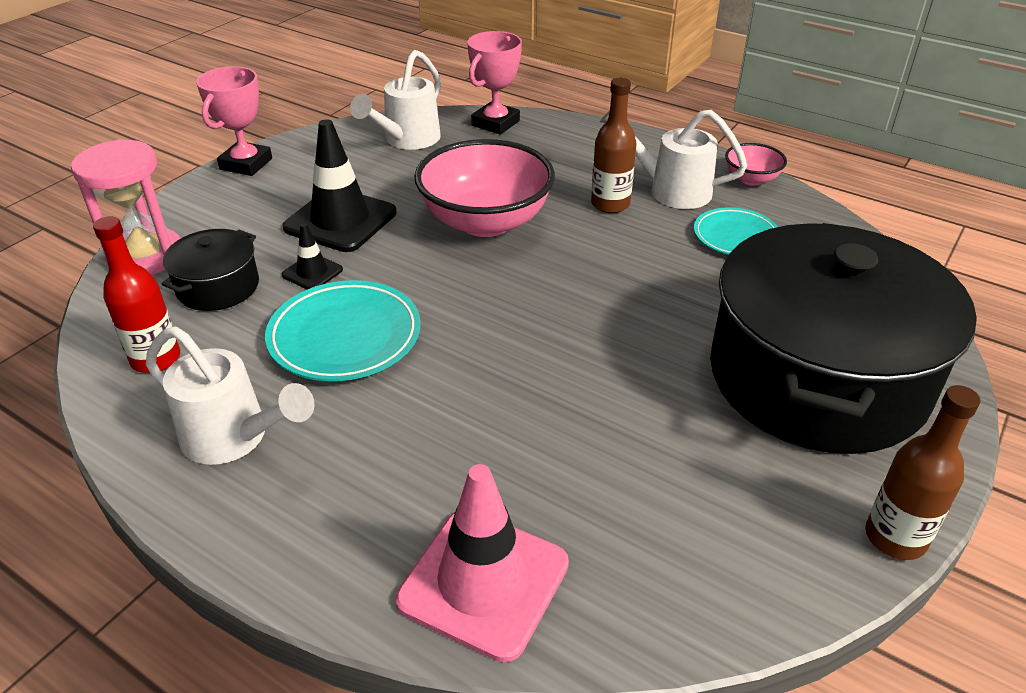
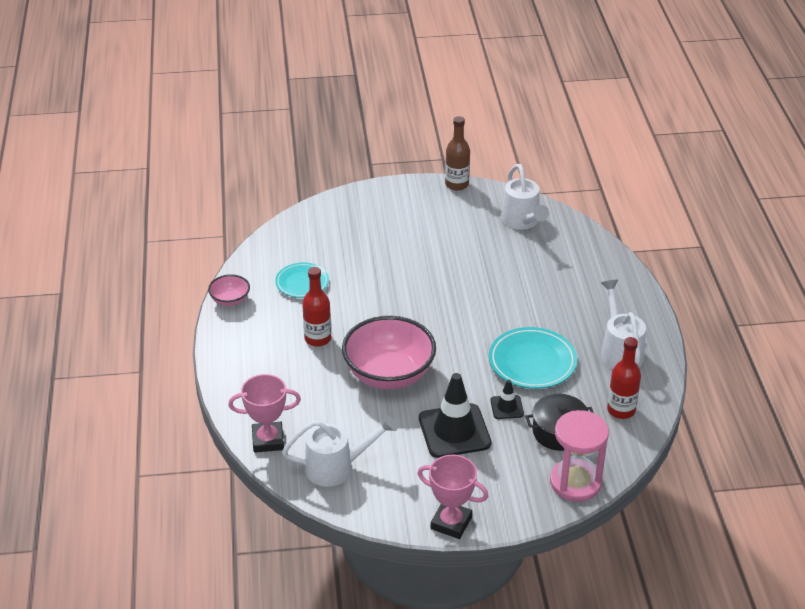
camera: 130 degrees left, 0 degrees up
pink trophy [196,66,272,176] -> pink trophy turned 45 degrees clockwise [418,455,488,539]
pink traffic cone [396,464,569,662] -> none
brown bottle [591,78,637,213] -> red bottle [302,267,331,347]
white watering can [600,110,748,209] -> white watering can moved to [501,164,549,230]
black pot [710,223,977,454] -> none

